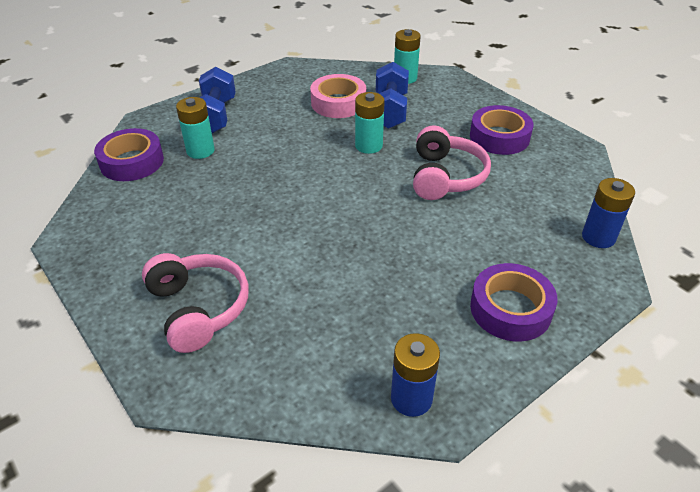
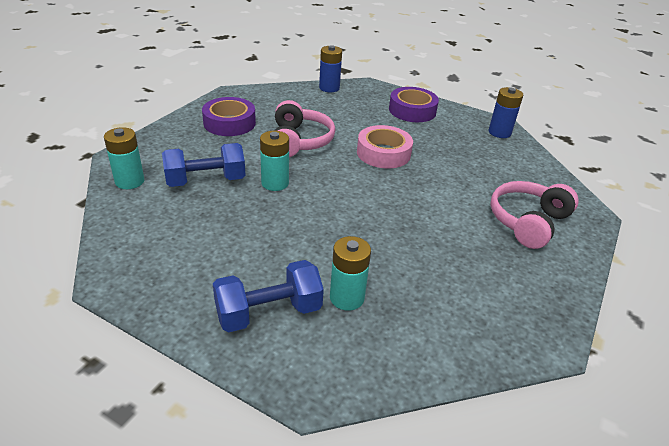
camera: 115 degrees left, 5 degrees down
purple tape [94,128,164,181] -> none
pink tape [310,74,366,118] -> pink tape moved to [357,125,413,168]
pink headphones [413,125,491,200] -> pink headphones turned 105 degrees clockwise [274,100,335,157]

